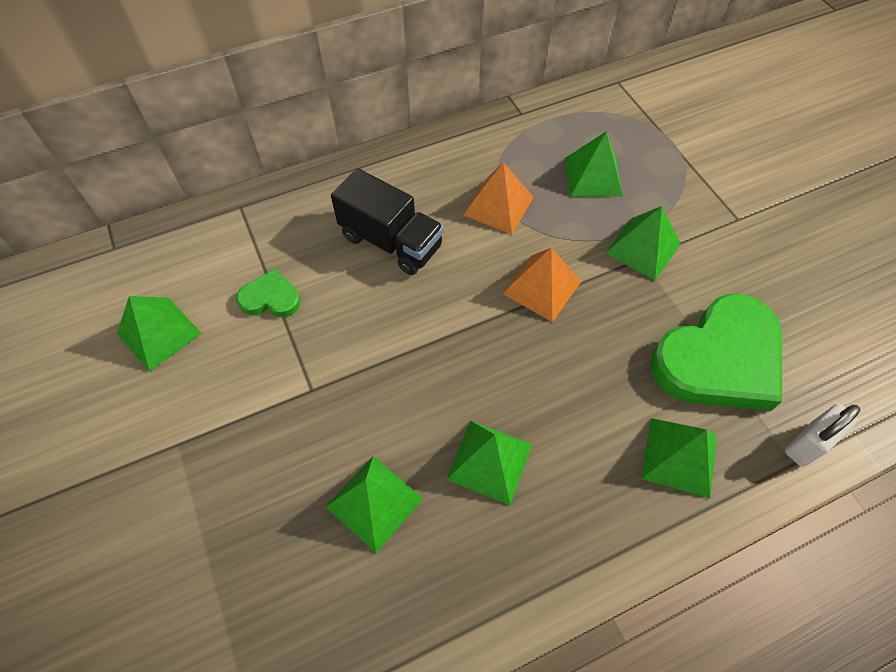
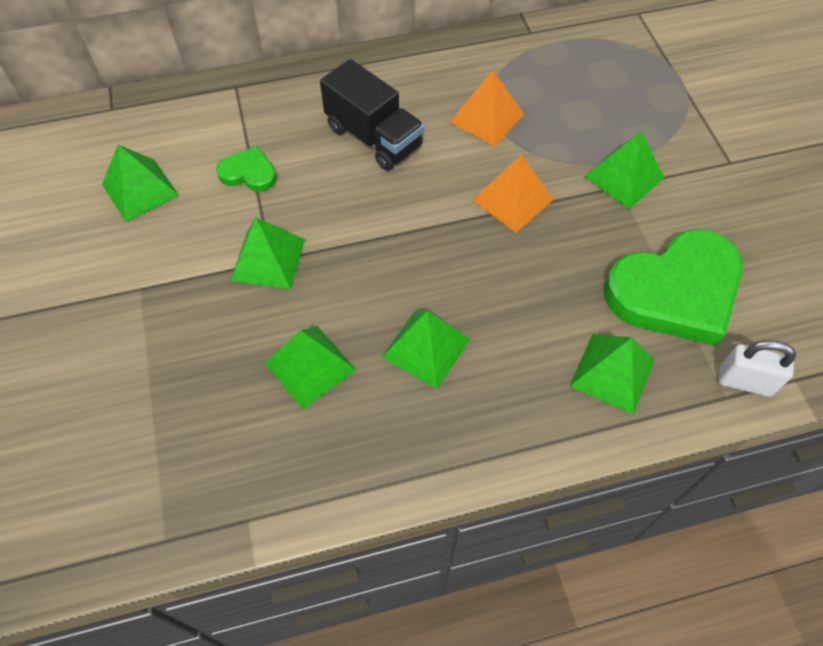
camera: 10 degrees right, 0 degrees up
green pyramid [565,132,623,197] -> green pyramid moved to [231,218,305,289]
white padlock [785,404,860,467] -> white padlock turned 45 degrees clockwise [718,340,796,397]

